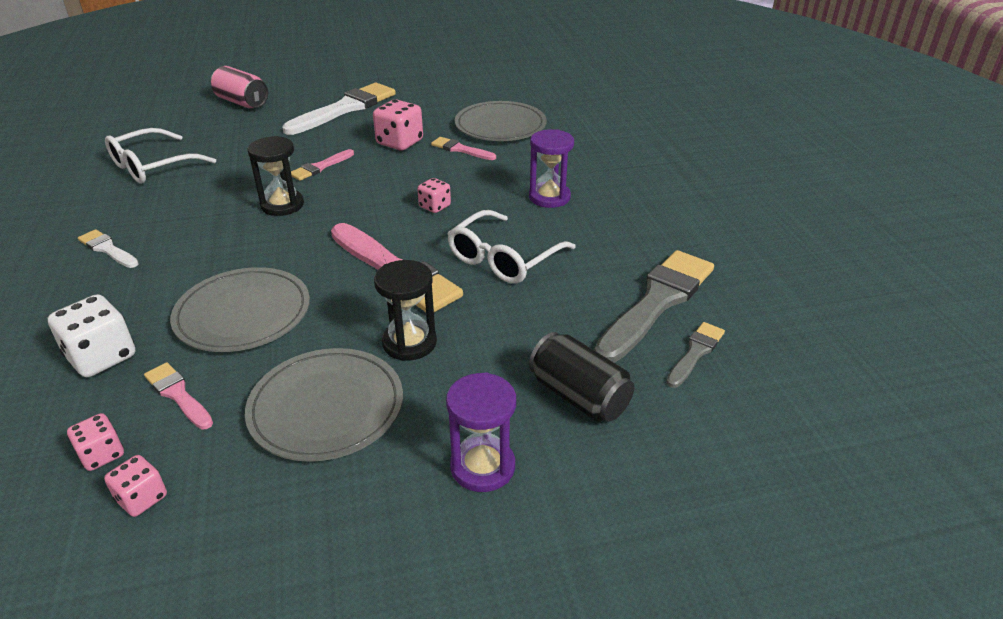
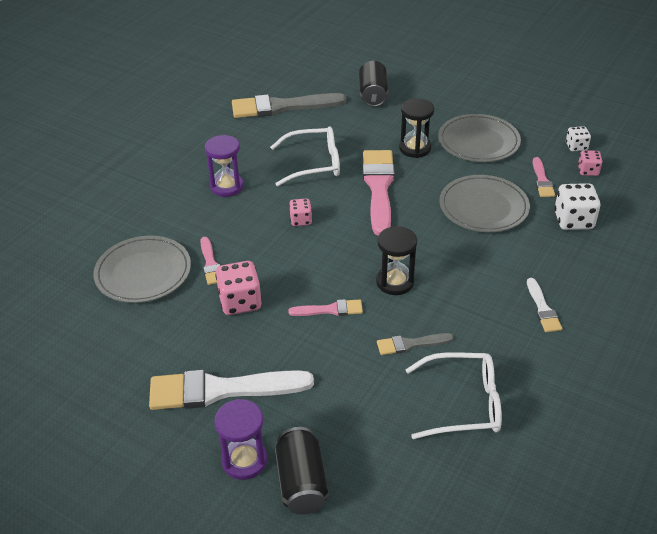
camera: 135 degrees left, 5 degrees up
pink dice [104,455,167,517] -> white dice [566,126,591,151]
pink can [211,66,268,109] -> black can [275,427,328,515]
purple hourglass [446,372,516,492] -> purple hourglass moved to [214,399,267,480]
grey brush [666,322,725,388] -> grey brush moved to [377,333,453,355]

